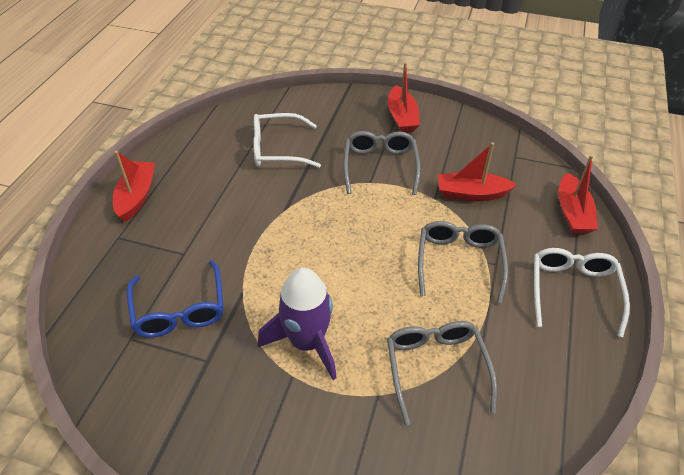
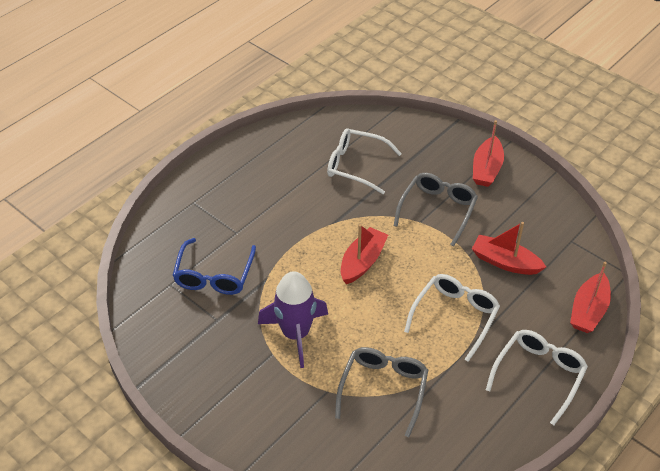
camera: 25 degrees right, 0 degrees up
red boat [113,151,155,222] -> red boat moved to [341,224,388,284]
grey glasses [418,221,508,304] -> white glasses [404,274,500,362]

